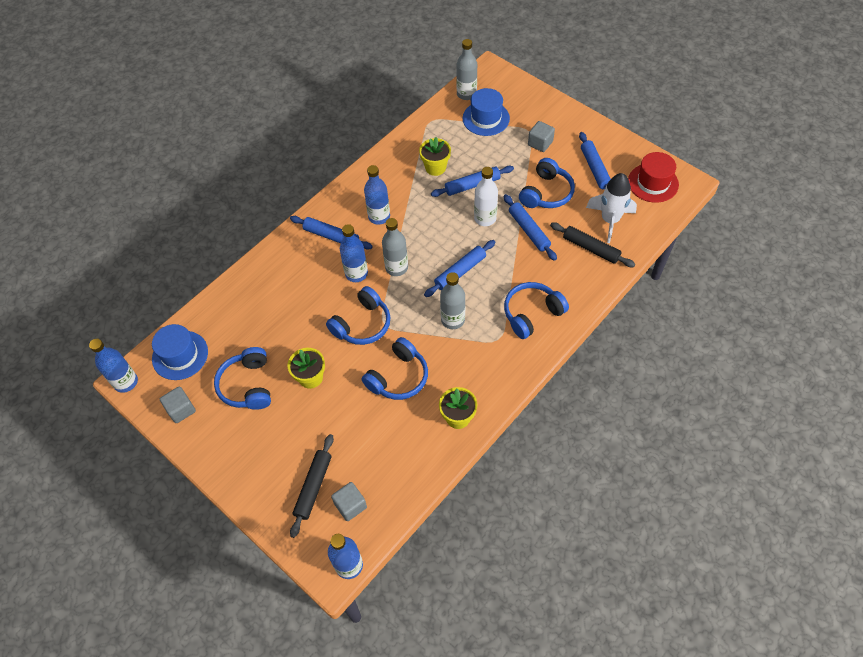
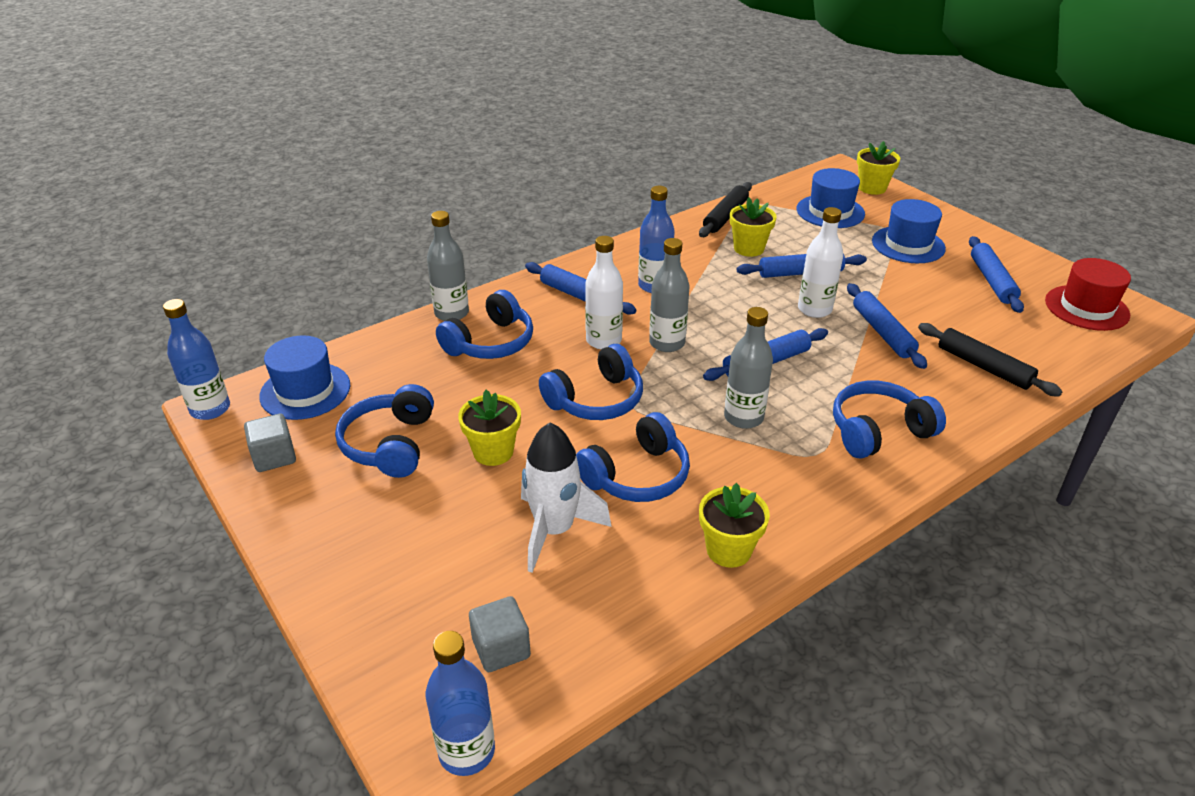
camera: 10 degrees right, 20 degrees down
black rolling pin [290,434,334,538] -> black rolling pin moved to [699,182,752,237]
blue bottle [340,224,368,282] -> white bottle [585,236,623,349]
grey bottle [456,39,477,100] -> grey bottle moved to [427,211,469,321]
blue headphones [519,158,575,208] -> blue headphones moved to [436,290,533,359]
grey cube [528,121,555,152] -> blue hat [872,199,946,263]
white rocket [586,173,637,243] -> white rocket moved to [521,422,612,573]
none -> yellow flower pot [857,141,900,195]

